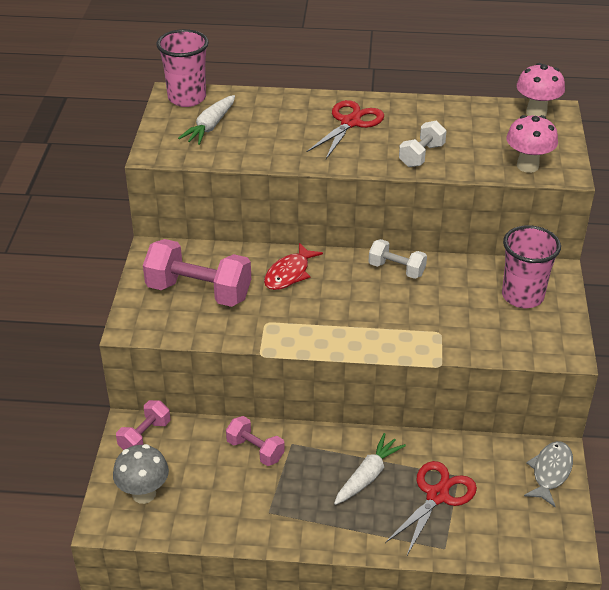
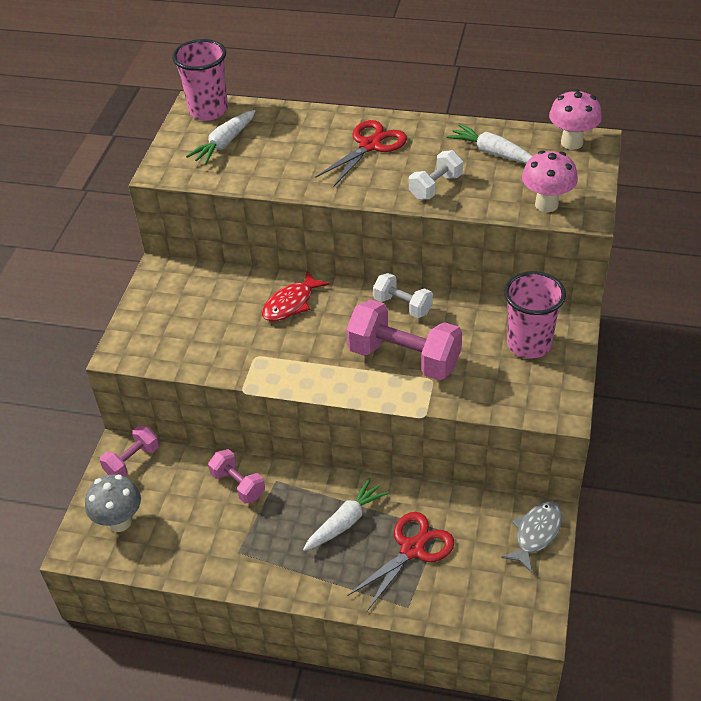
camera: 10 degrees right, 5 degrees up
pink dumbbell [143,239,251,307] -> pink dumbbell moved to [346,299,462,380]
none -> white carrot [447,124,533,163]

